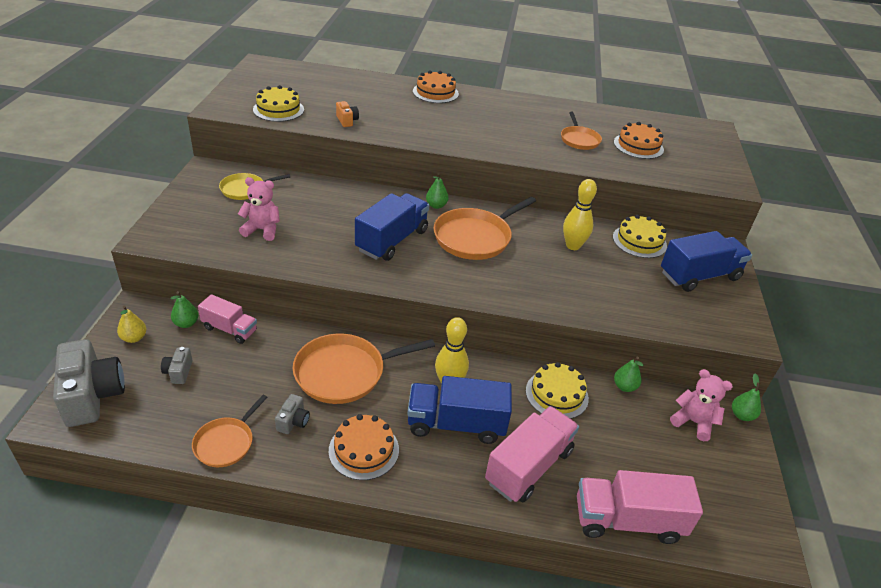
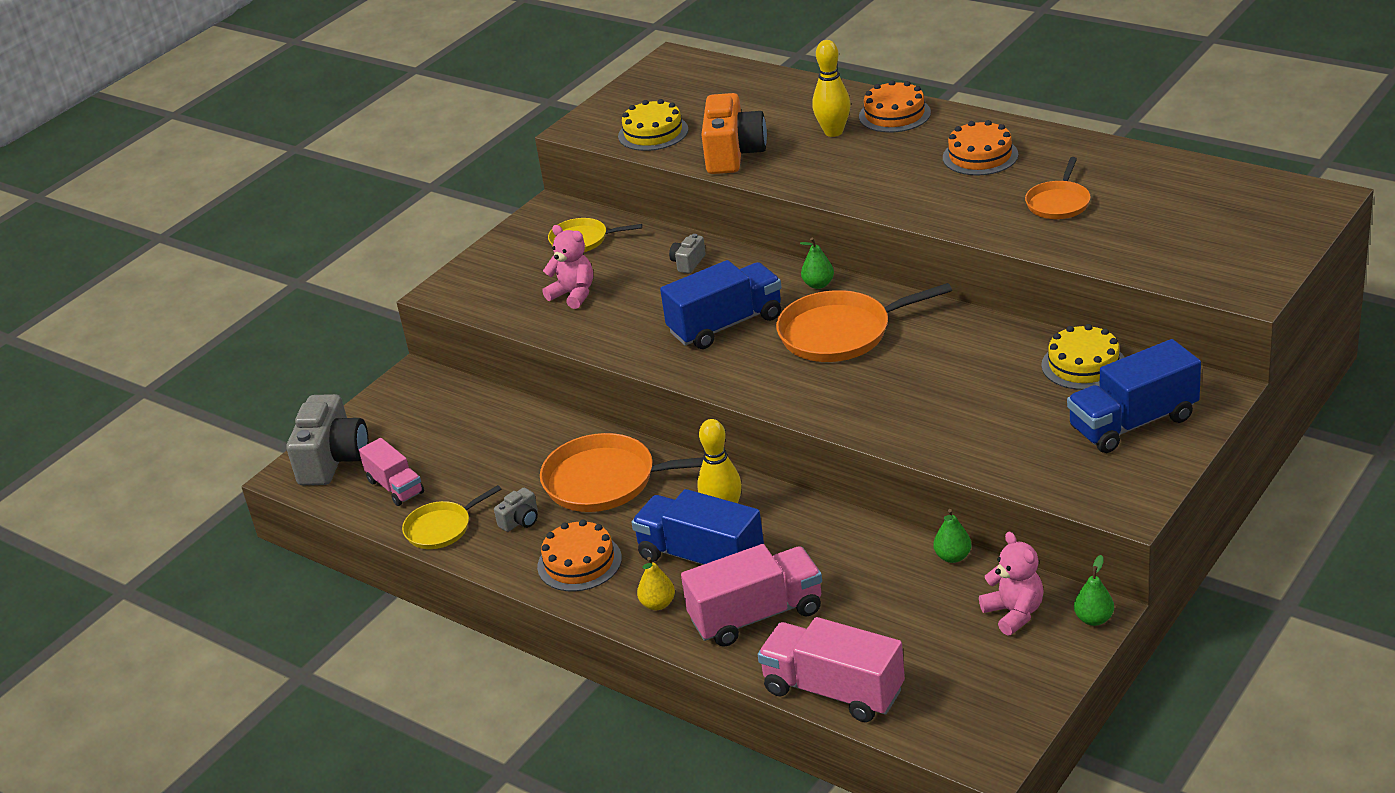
camera: 35 degrees right, 5 degrees down
yellow pear [117,305,146,343] -> yellow pear moved to [637,557,675,610]
grey camera [161,347,193,384] -> grey camera moved to [669,234,706,273]
green pear [170,291,198,328] -> none
orange pan [192,395,268,467] -> yellow pan [402,485,501,549]
pink truck [198,294,257,344] -> pink truck moved to [359,438,424,506]
orange camera [336,101,359,127] -> orange camera [701,93,767,174], size x2.18
yellow cake [526,362,589,419] -> none
yellow bowling pin [563,179,597,250] -> yellow bowling pin moved to [813,40,851,137]
orange cake [614,122,664,159] -> orange cake moved to [943,120,1018,176]
blue truck [661,231,752,292] -> blue truck turned 150 degrees clockwise [1067,339,1201,453]

